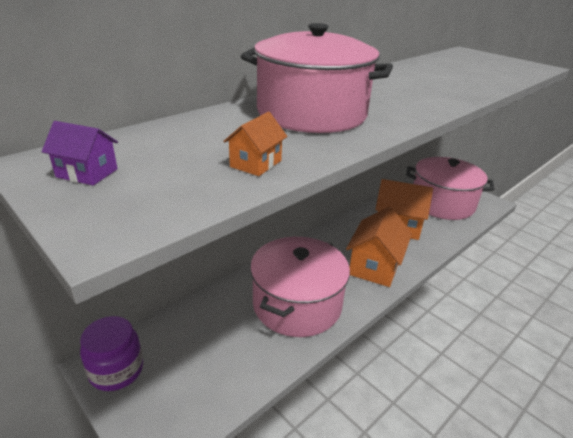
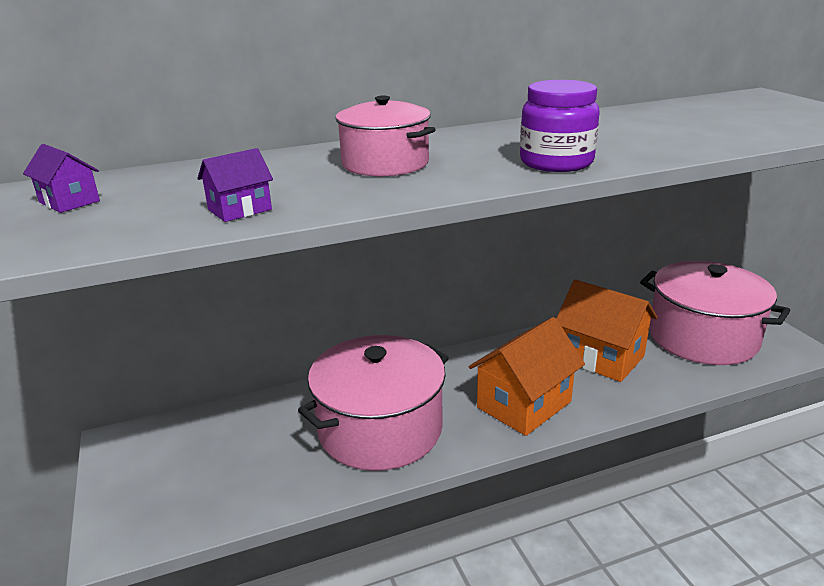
camera: 25 degrees right, 5 degrees down
purple jar [80,316,143,391] -> purple jar moved to [520,80,600,172]
orange house [223,112,288,176] -> purple house [197,148,273,222]
pink pot [241,23,393,133] -> pink pot [336,96,436,176], size x0.60

